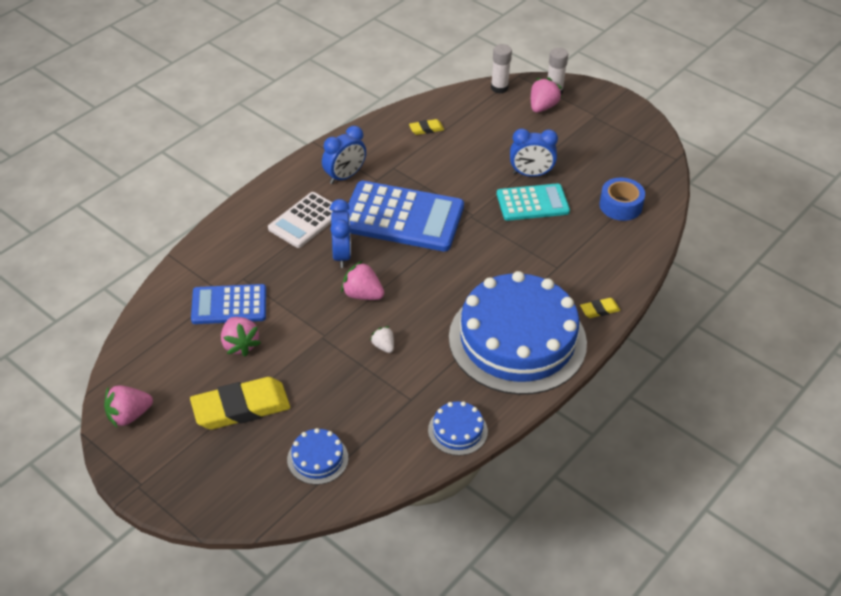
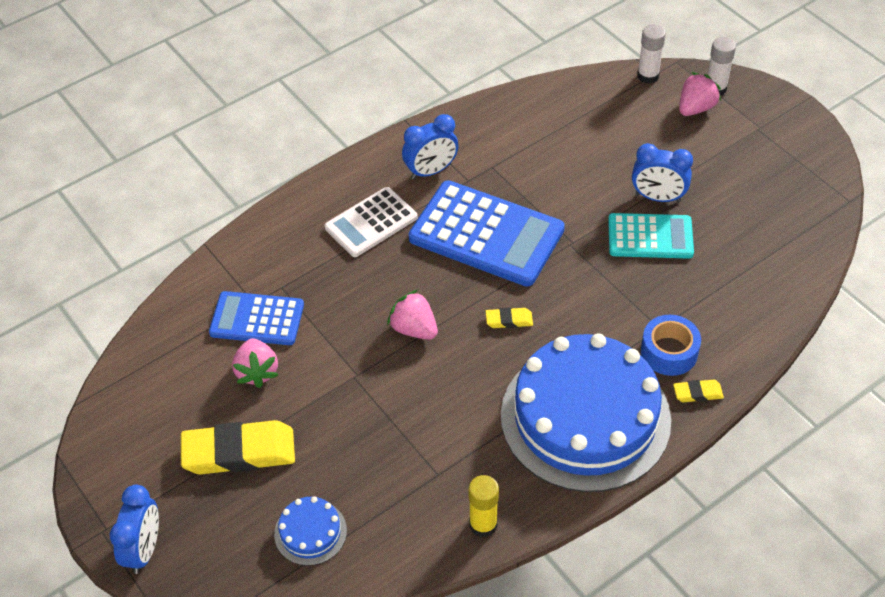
camera: 15 degrees right, 5 degrees up
pink strawberry [104,385,153,427] -> none
blue clock [330,199,351,268] -> blue clock moved to [110,485,159,574]
white strawberry [370,326,394,353] -> none
yellow eraser [409,119,444,135] -> yellow eraser moved to [485,308,533,328]
blue cake [428,401,488,456] -> yellow glue stick [469,475,499,538]
blue tape [600,178,645,221] -> blue tape moved to [641,315,701,376]

